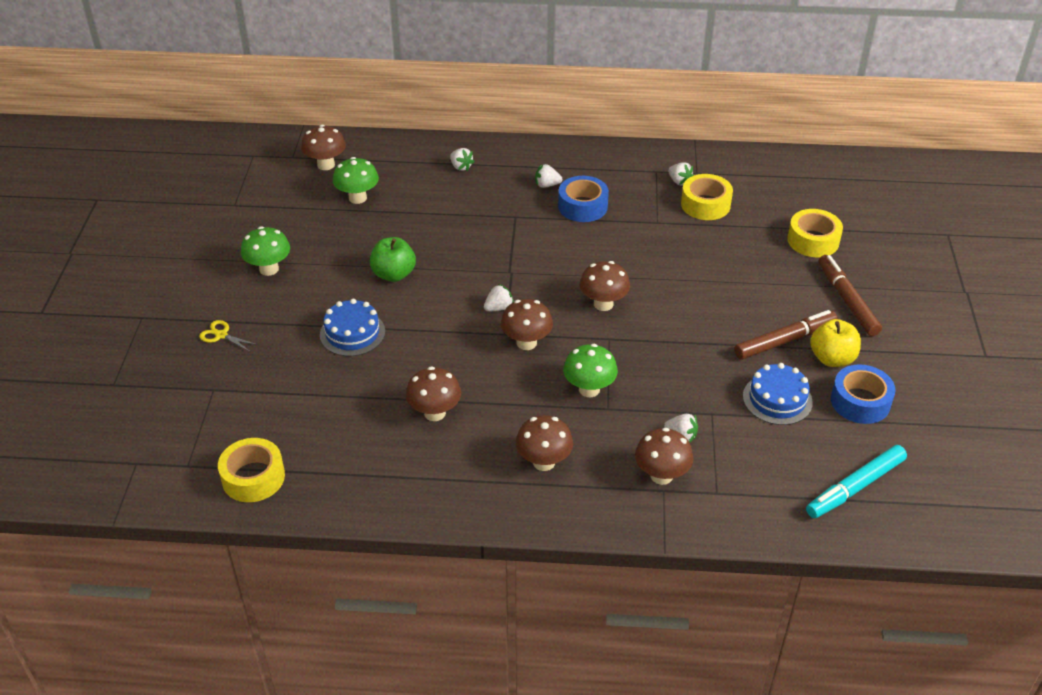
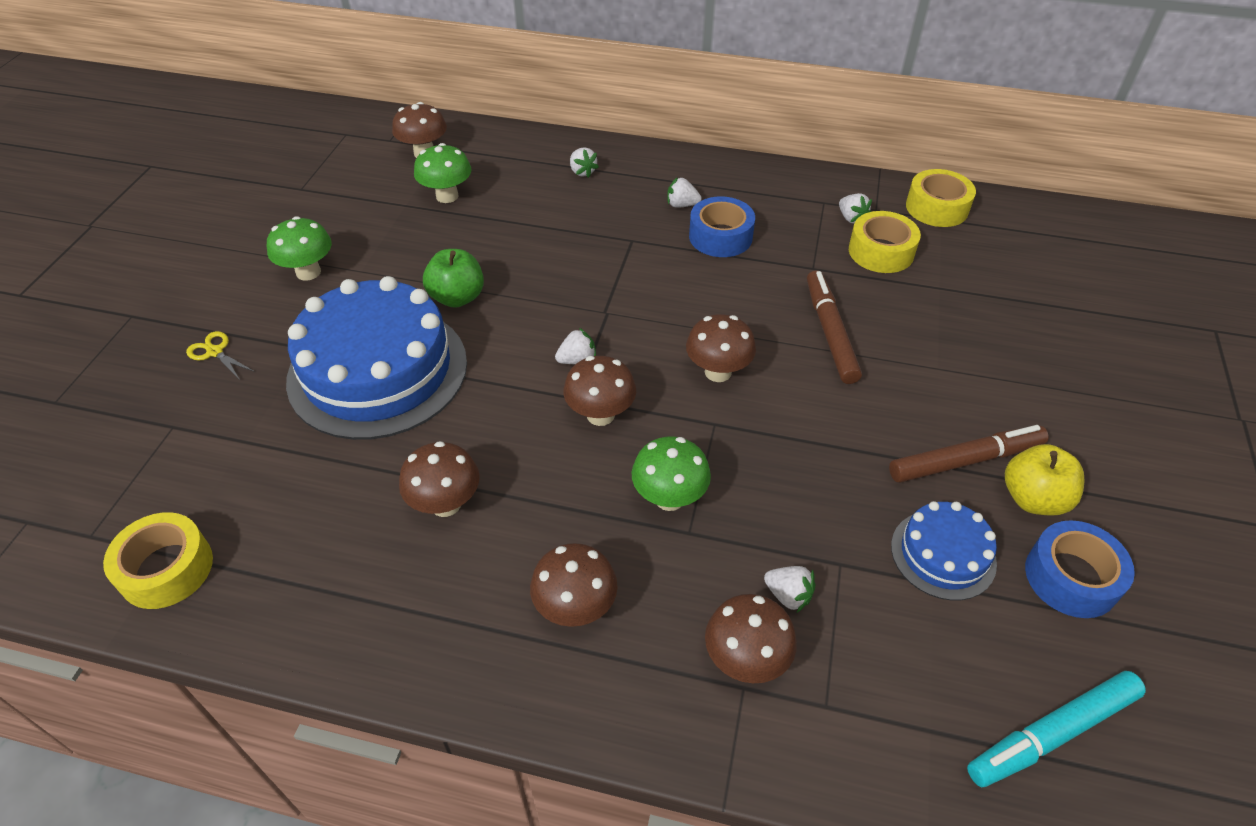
camera: 10 degrees right, 5 degrees up
blue cake [320,299,385,356] -> blue cake [286,276,467,440], size x2.05
yellow tape [787,209,843,257] -> yellow tape moved to [906,169,976,227]
brown marker [819,255,882,336] -> brown marker moved to [807,270,862,384]

